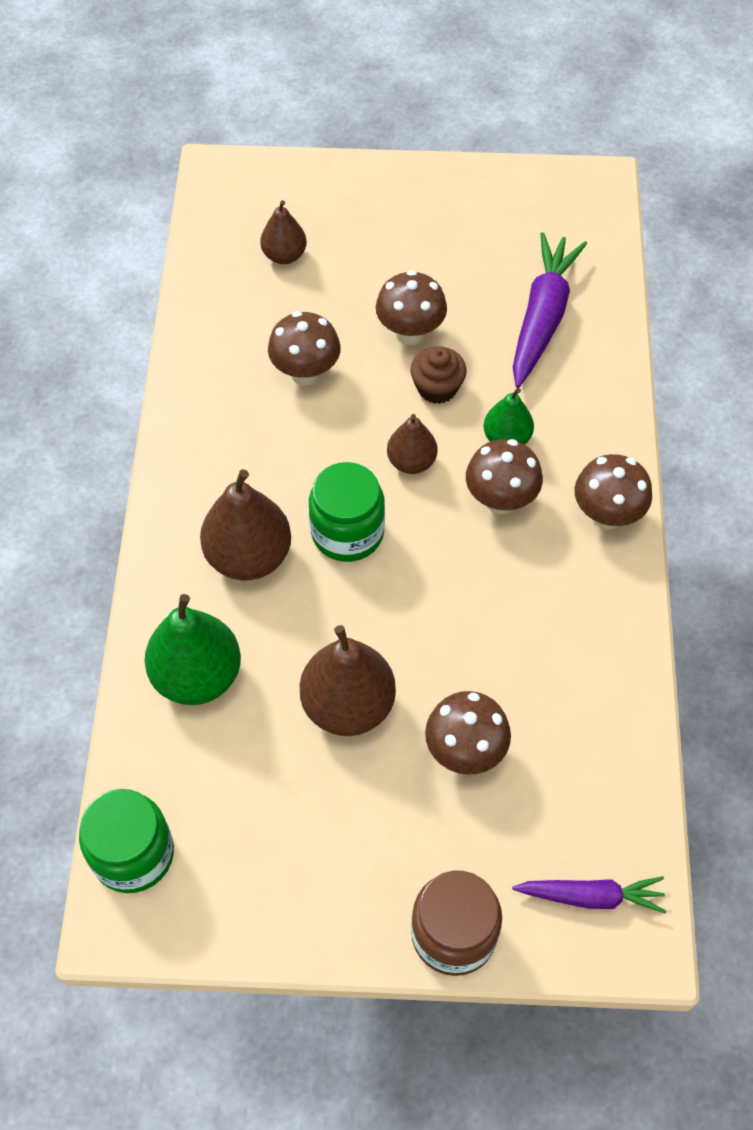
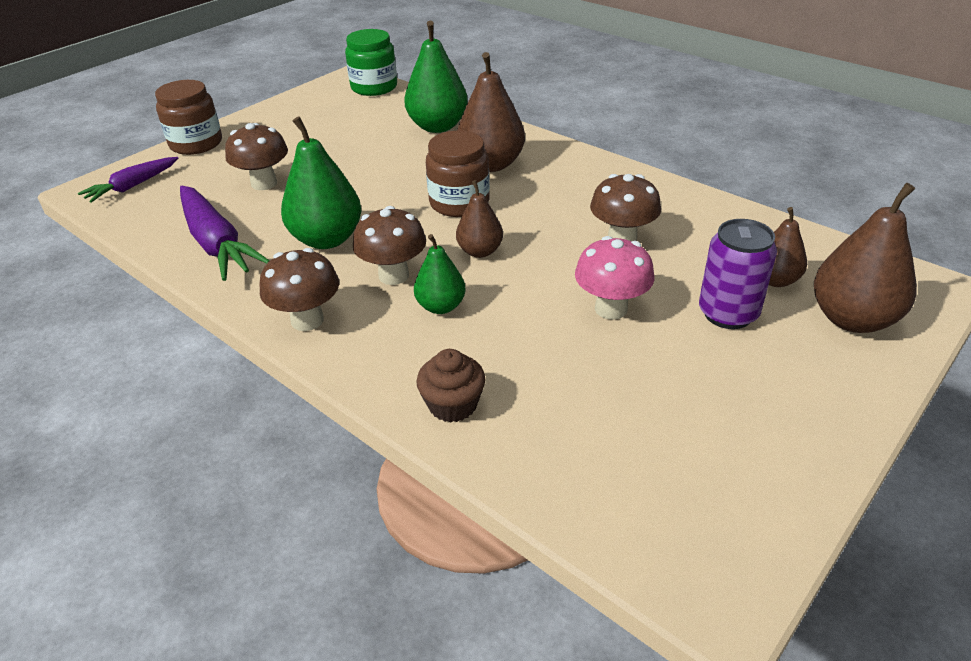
camera: 130 degrees right, 20 degrees down
brown pear [300,625,396,736] -> brown pear moved to [814,183,917,333]
green jar [309,462,385,562] -> brown jar [426,131,490,217]
brown mushroom [376,270,447,345] -> pink mushroom [575,236,654,320]
brown cupcake [410,346,467,404] -> brown cupcake moved to [416,349,485,423]
purple carrot [513,232,587,388] -> purple carrot moved to [180,186,270,281]
none -> green pear [281,116,362,249]
none -> purple can [699,219,777,329]

